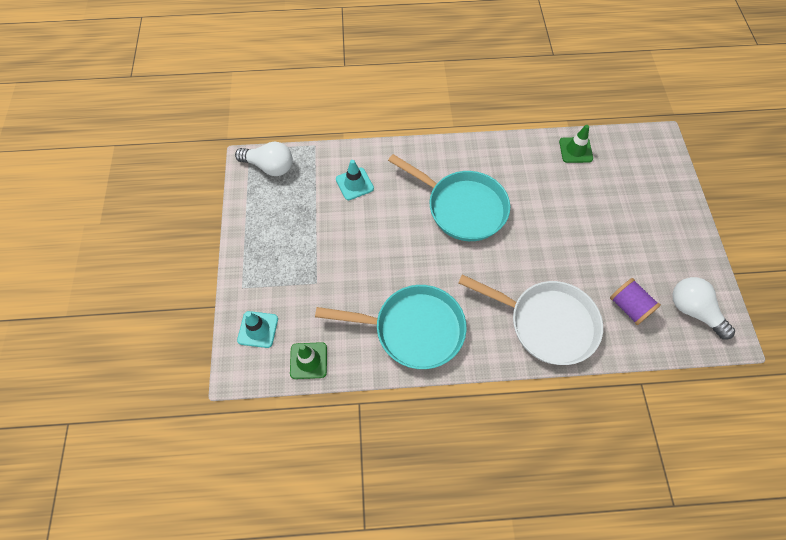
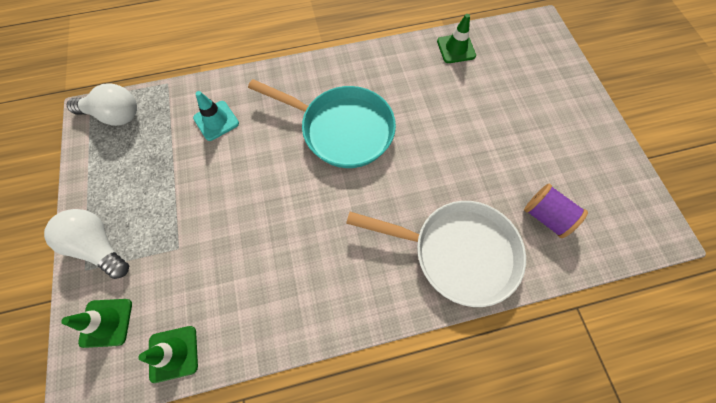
camera: 10 degrees left, 5 degrees up
turquoise traffic cone [237,311,278,348] -> green traffic cone [61,299,132,348]
turquoise pan [315,285,467,369] -> none
white light bulb [672,277,735,339] -> white light bulb moved to [44,209,129,279]

